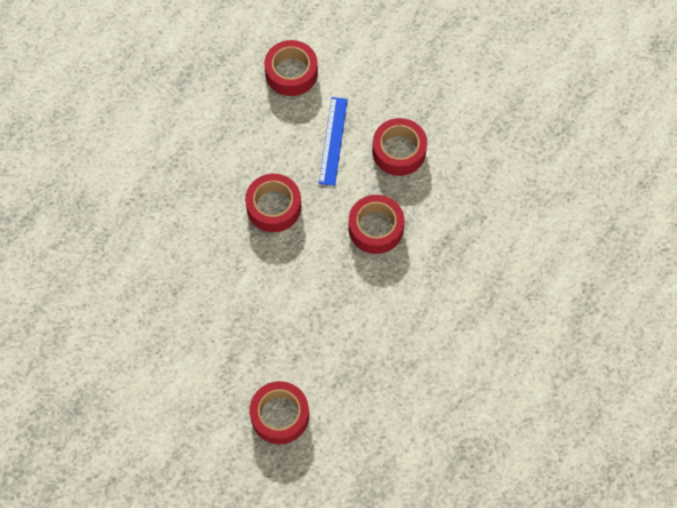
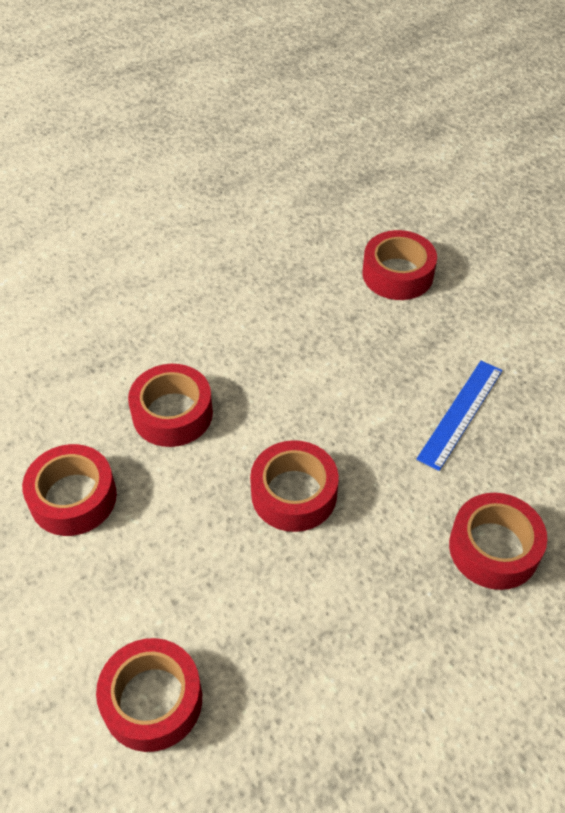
camera: 155 degrees left, 15 degrees down
blue ruler [319,97,348,186] -> blue ruler moved to [416,361,503,471]
none -> red tape [449,493,547,590]

